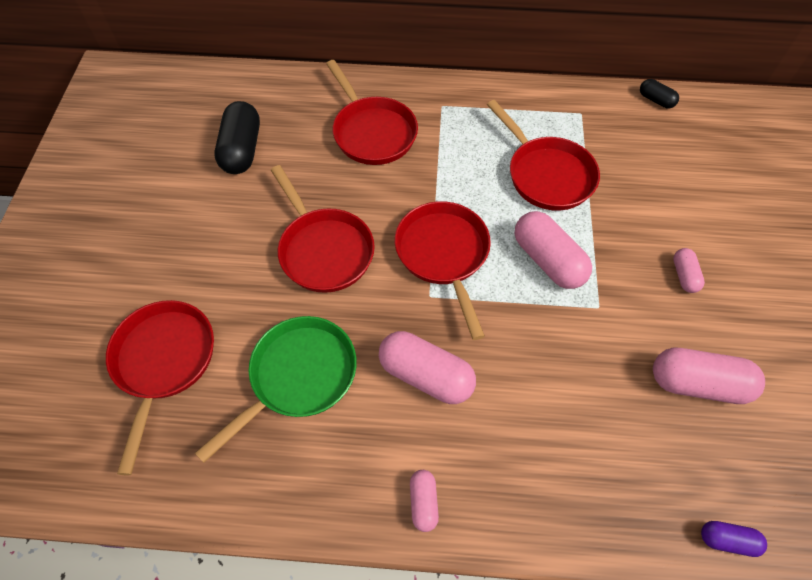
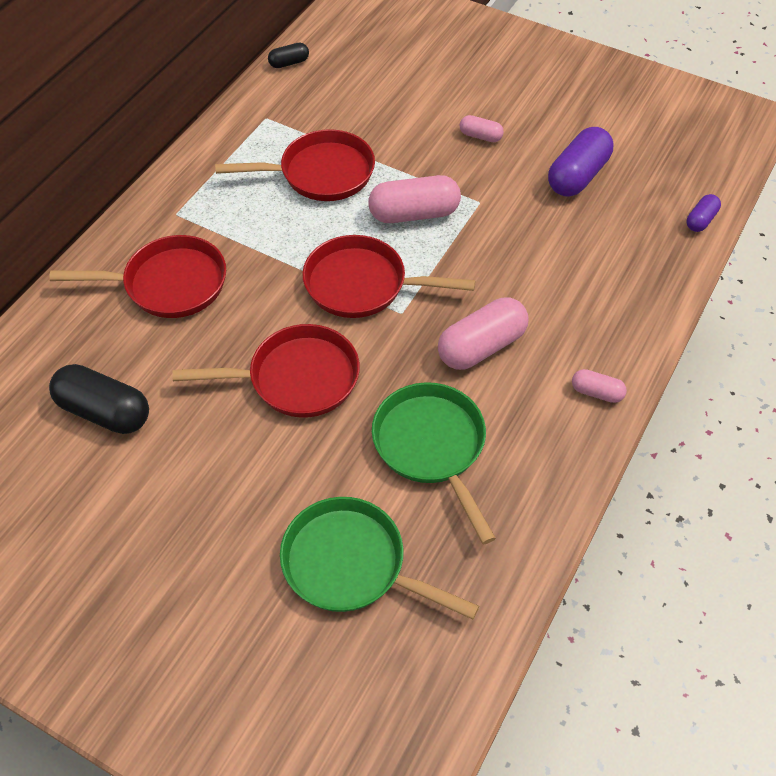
camera: 65 degrees left, 5 degrees down
red pan [106,300,214,475] -> green pan [280,497,479,620]
pink capsule [653,348,765,404] -> purple capsule [548,127,613,197]

